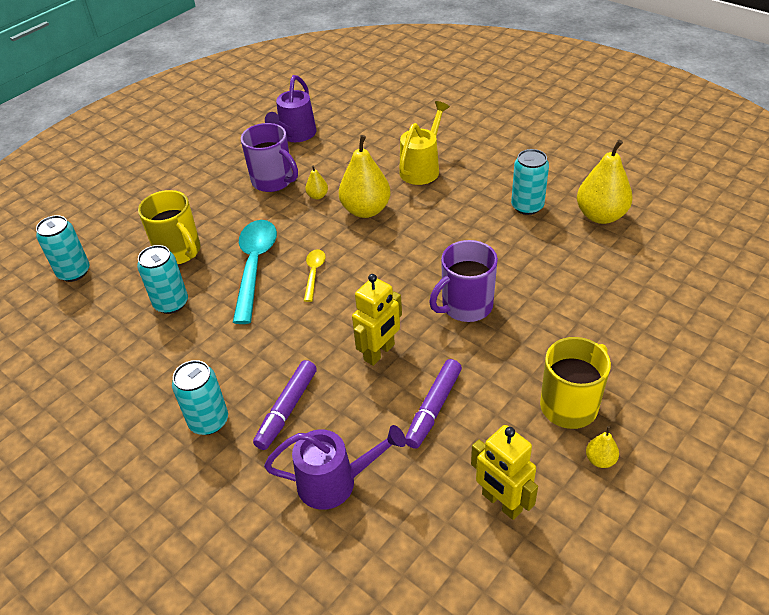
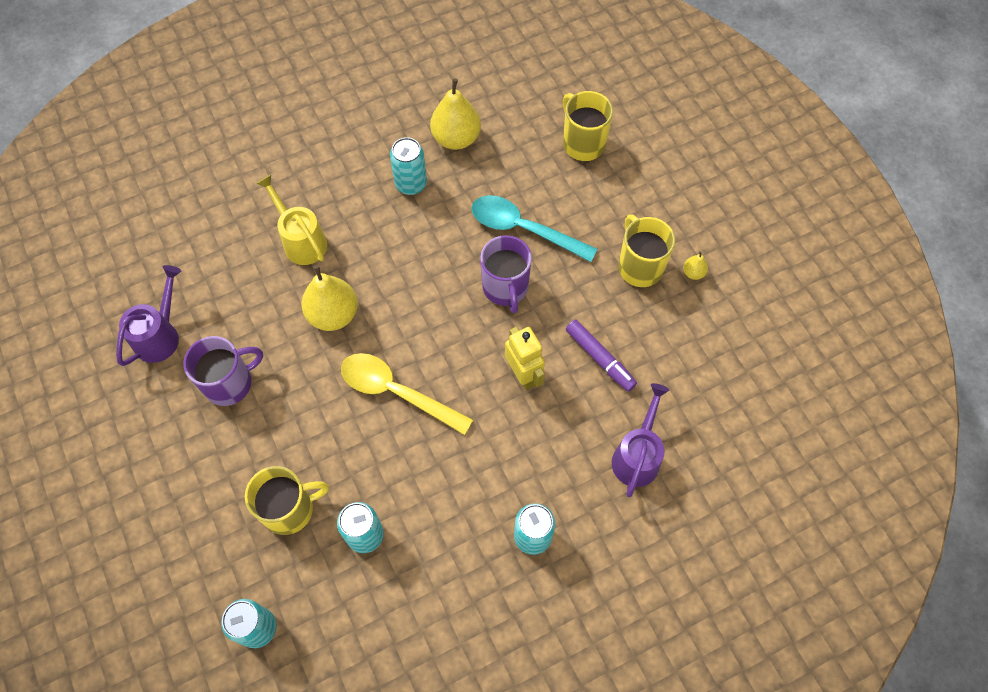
camera: 70 degrees left, 20 degrees up
turquoise spoon [233,220,277,324] -> turquoise spoon moved to [471,195,597,262]
purple marker [253,360,317,450] -> none
purple watering can [265,75,317,142] -> purple watering can turned 105 degrees counterclockwise [116,265,181,366]
yellow spoon [304,249,326,302] -> yellow spoon [341,353,473,435], size x2.01
yellow pear [305,166,328,199] -> none
yellow robot [471,425,538,520] -> none
none -> yellow mug [563,91,613,161]

